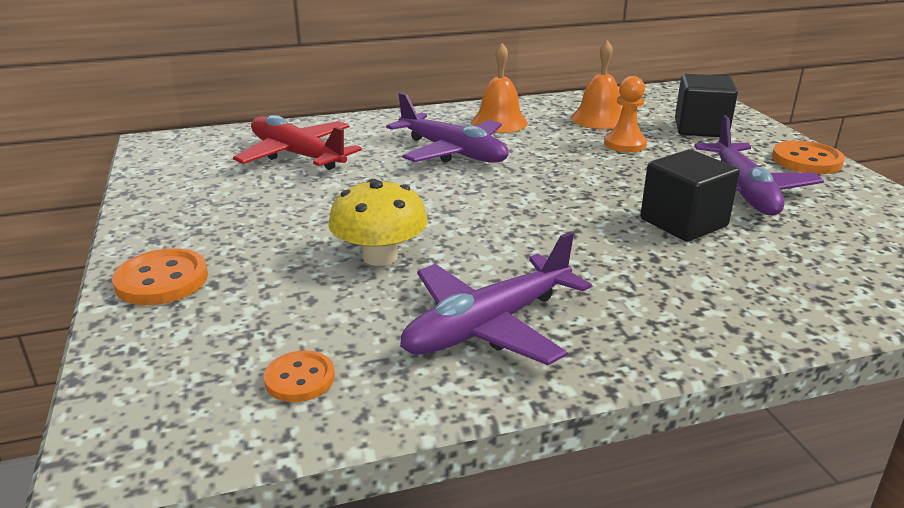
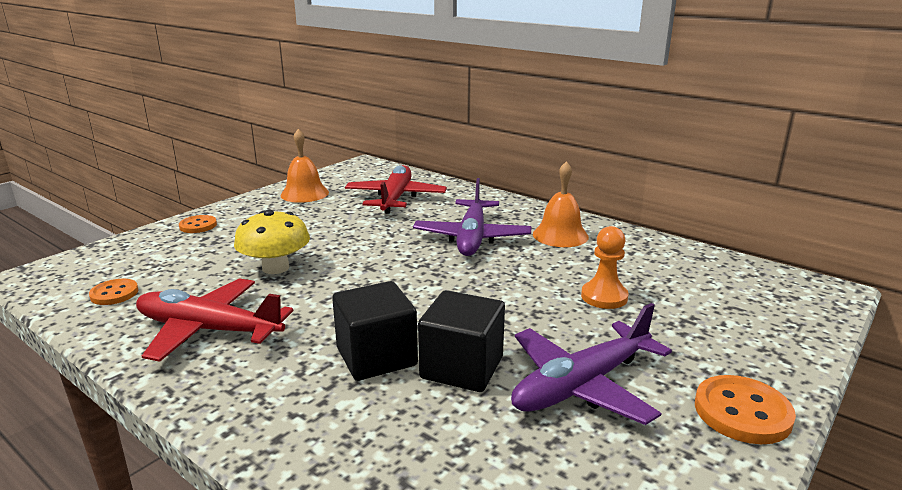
camera: 55 degrees right, 5 degrees down
orange button [112,248,208,305] -> orange button [179,215,217,233], size x0.64
purple plane [400,232,592,365] -> red plane [136,278,293,362]
orange bell [571,40,622,129] -> orange bell moved to [280,129,329,203]
black cube [675,74,738,137] -> black cube moved to [332,281,418,381]

